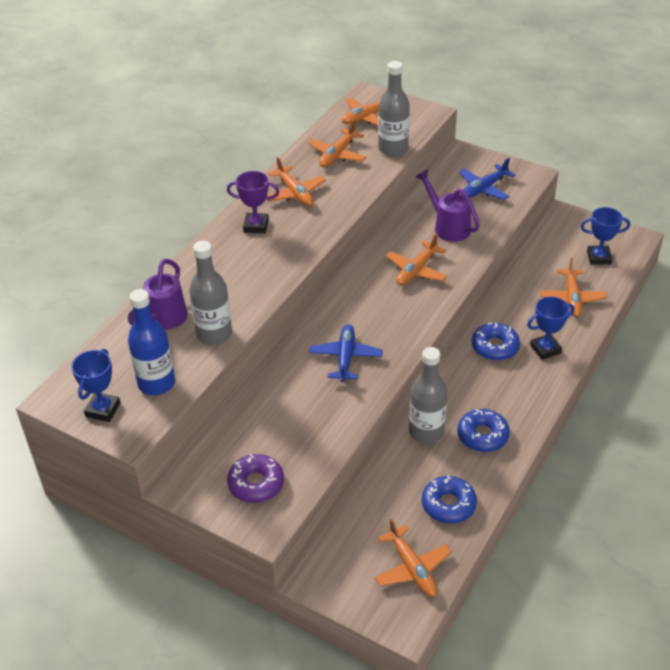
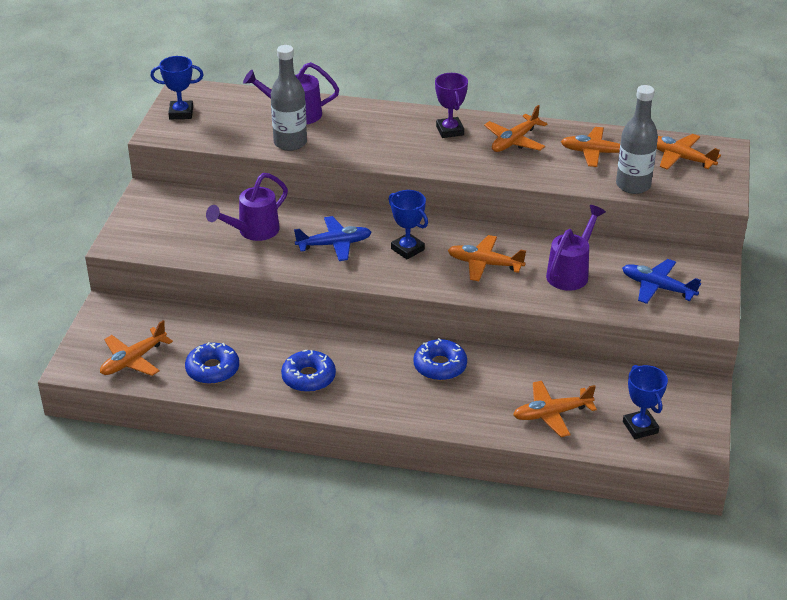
camera: 70 degrees right, 5 degrees down
blue bottle [128,289,175,395] -> none
purple donut [227,454,284,503] -> none
grey bottle [409,347,447,444] -> none
blue trophy [527,297,575,360] -> blue trophy moved to [388,190,428,260]
none -> purple watering can [206,173,288,241]

